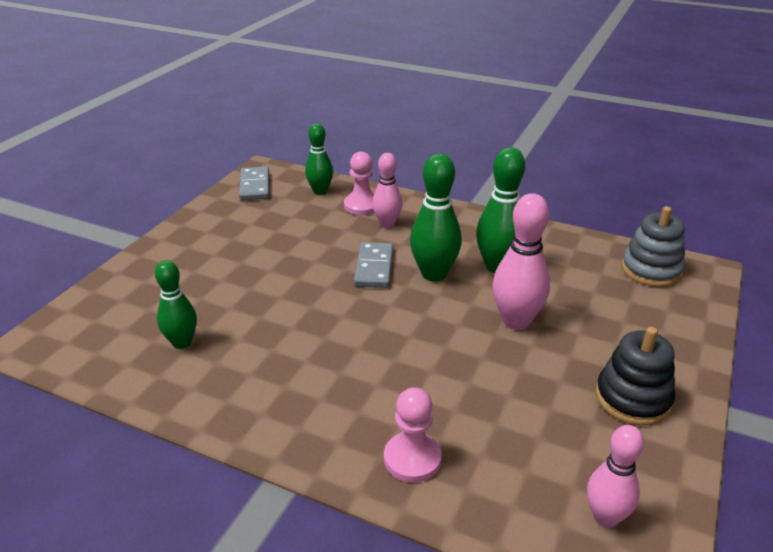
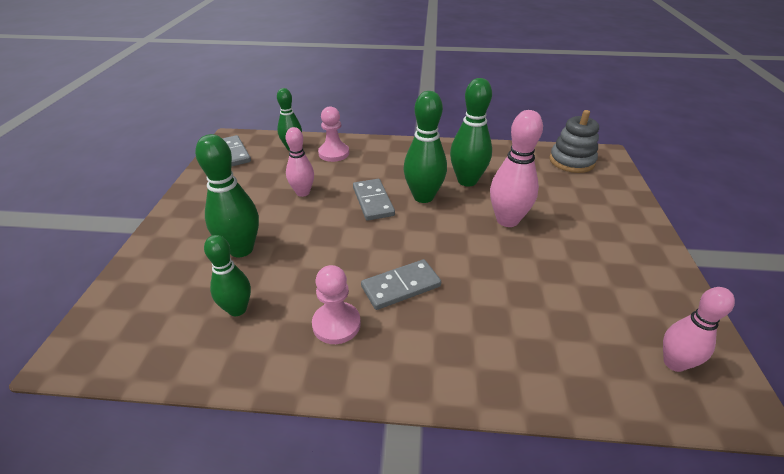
camera: 20 degrees left, 5 degrees up
pink bowling pin [372,153,402,228] -> pink bowling pin moved to [286,127,314,197]
pink pawn [384,387,442,483] -> pink pawn moved to [312,265,361,344]
black stacking toy [596,327,675,425] -> none
none -> green bowling pin [195,134,259,257]
none -> grey domino [361,259,441,310]

